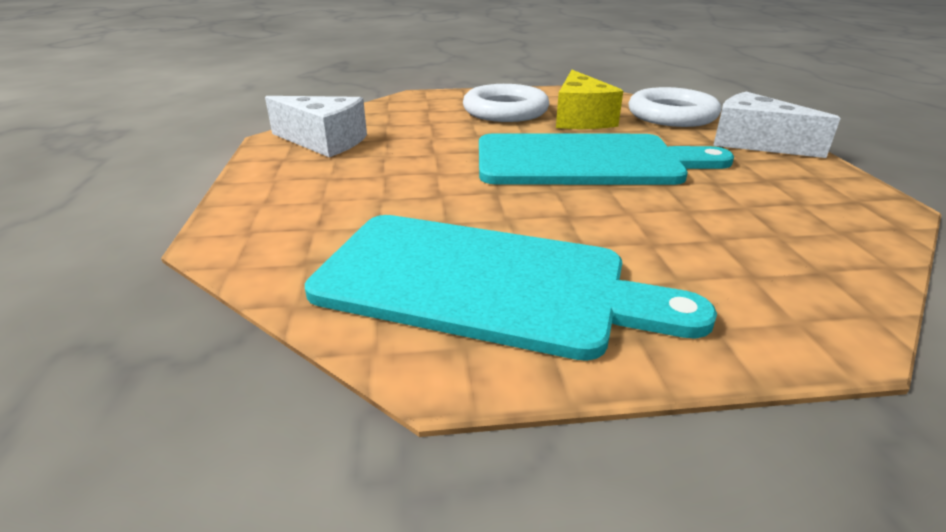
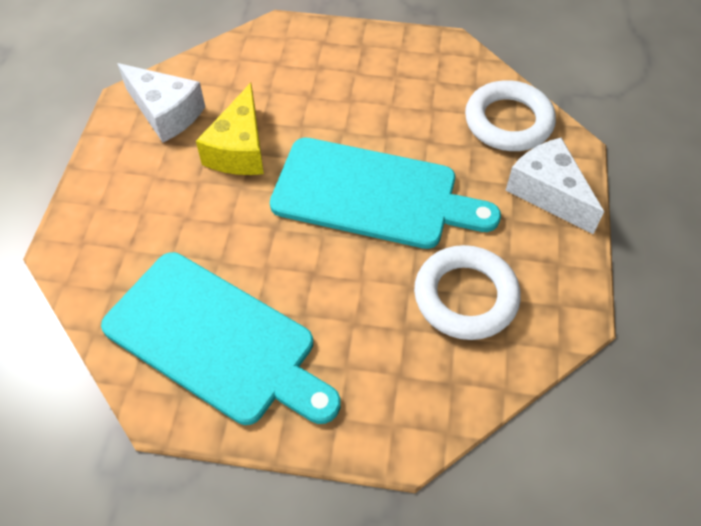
camera: 15 degrees right, 25 degrees up
white ring [463,84,550,122] -> white ring moved to [414,245,521,340]
yellow cheese [556,70,623,129] -> yellow cheese moved to [196,83,264,175]

